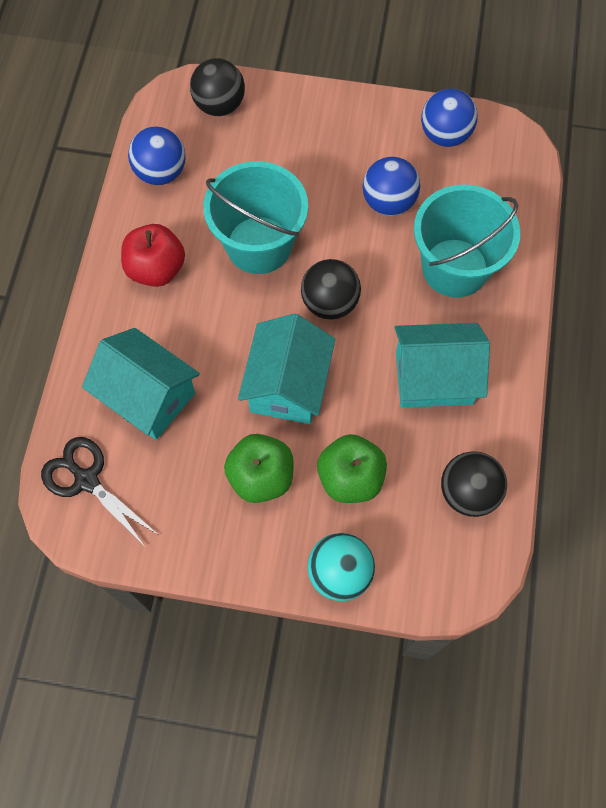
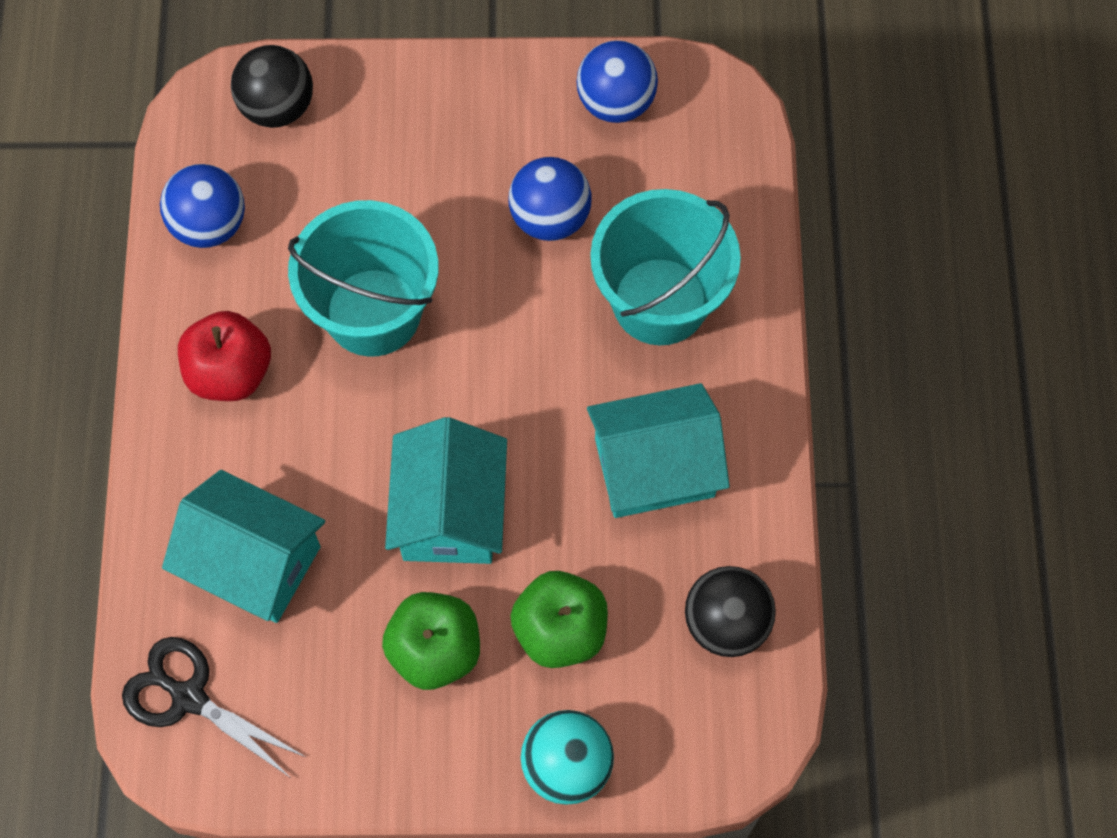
camera: 10 degrees left, 0 degrees up
black ball [301,259,361,320] -> none

